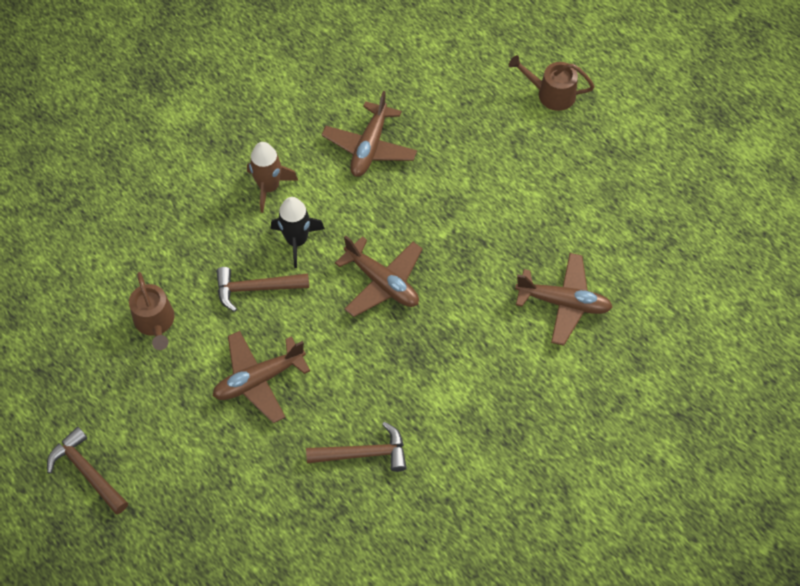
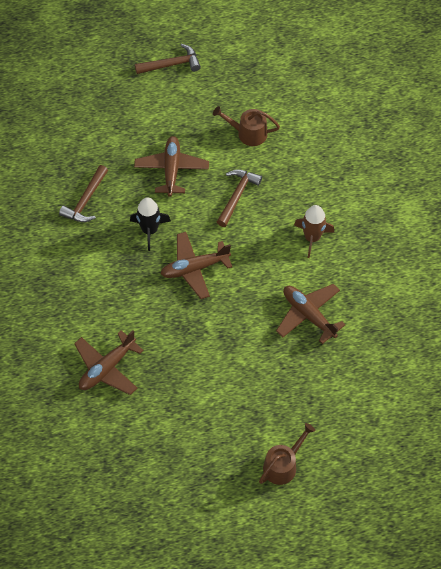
camera: 120 degrees right, 0 degrees up
black rocket [271,197,325,268] -> black rocket moved to [130,197,171,251]

